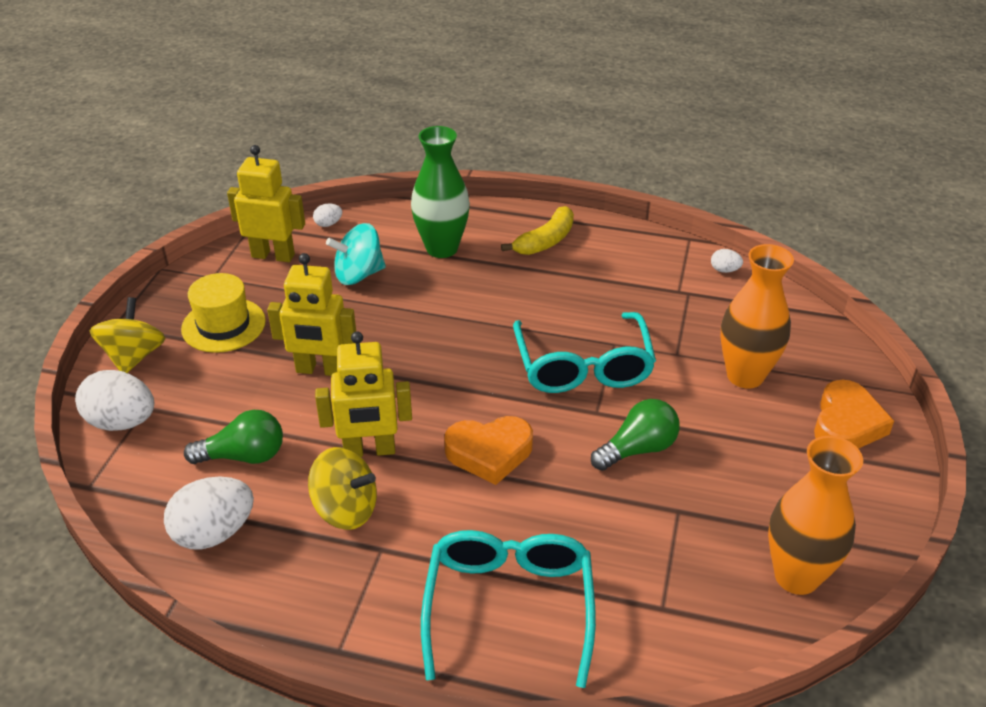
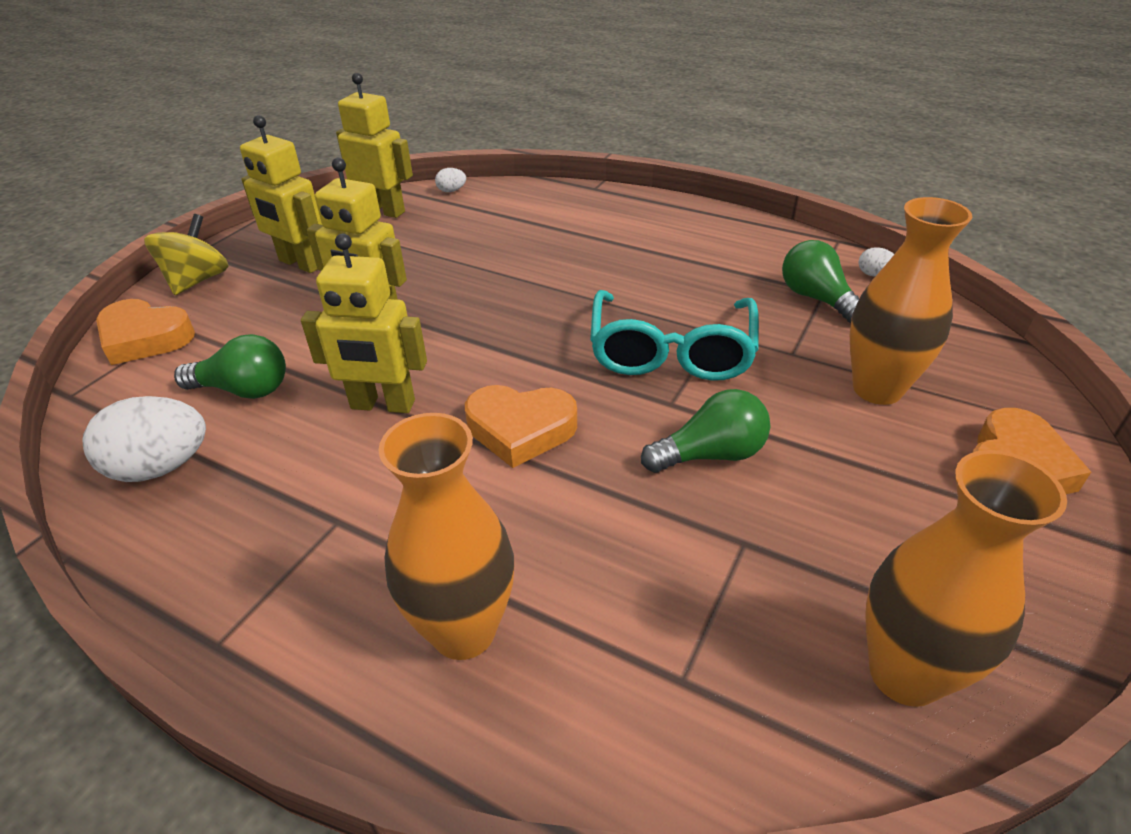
camera: 15 degrees right, 0 degrees up
white egg [75,370,154,431] -> orange heart [96,299,195,365]
yellow hat [181,273,266,353] -> yellow robot [240,115,322,273]
yellow spinning top [308,447,377,530] -> none
turquoise spinning top [326,223,386,285] -> none
green vase [411,126,470,258] -> none
turquoise glasses [421,530,596,688] -> orange vase [379,413,514,660]
yellow banana [501,206,574,255] -> none
none -> green light bulb [782,240,859,323]

